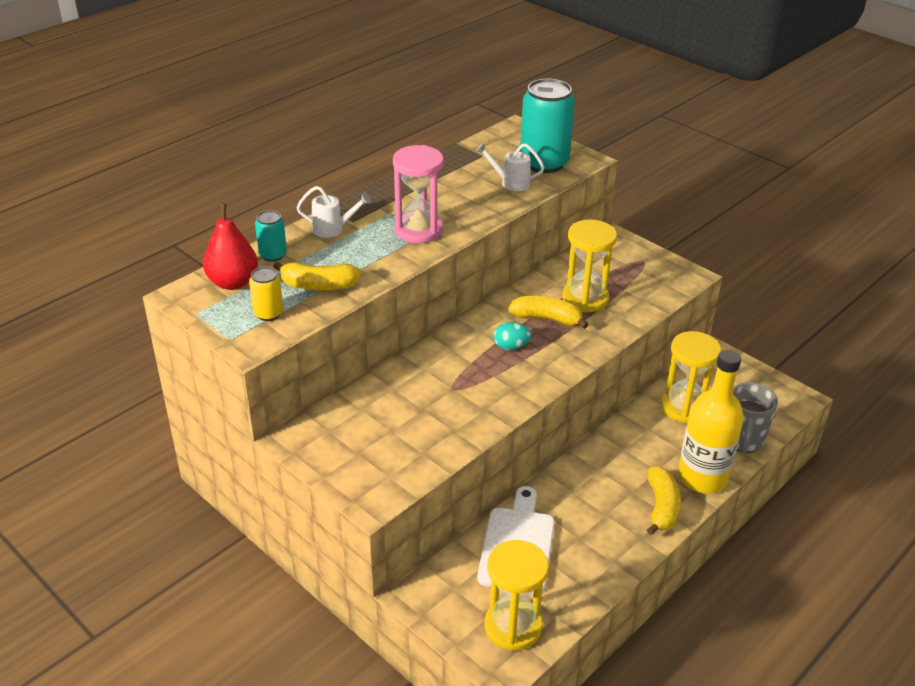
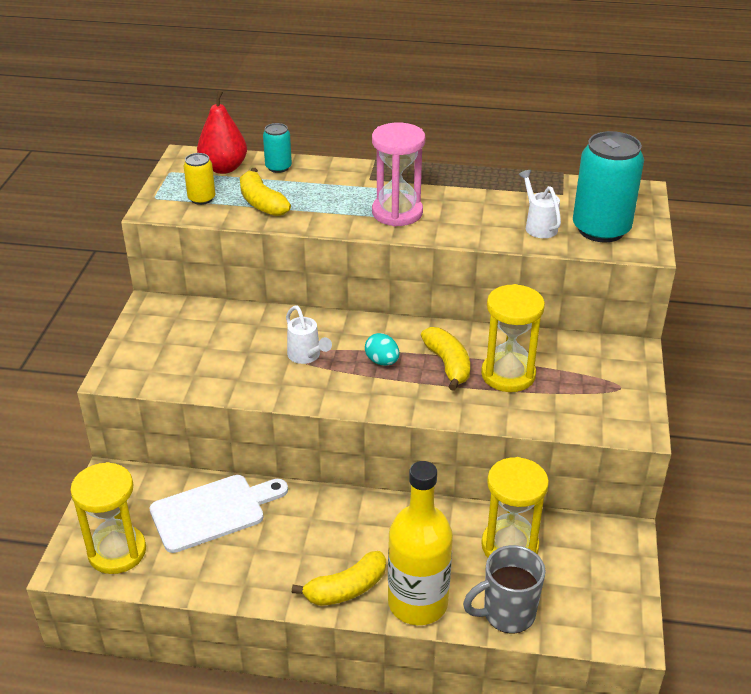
camera: 55 degrees right, 0 degrees up
white watering can [296,186,371,238] -> white watering can moved to [286,306,332,364]

